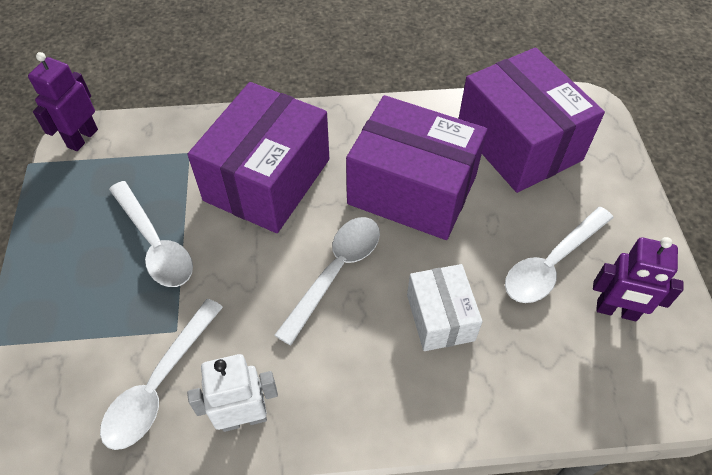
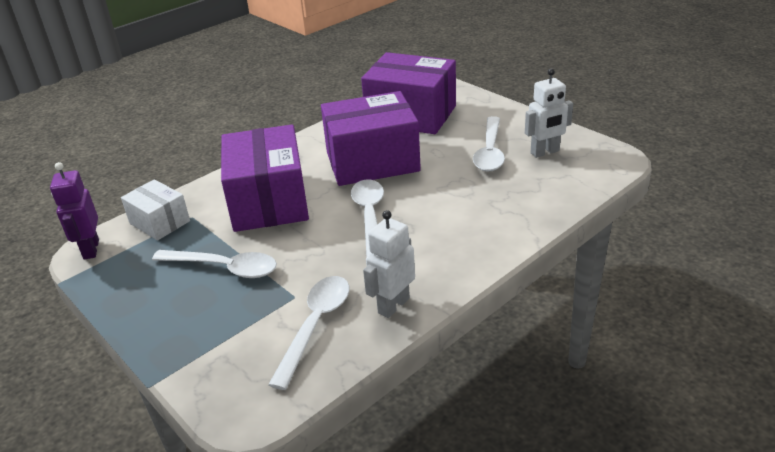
camera: 35 degrees left, 20 degrees down
white spoon [100,299,223,450] -> white spoon turned 150 degrees counterclockwise [268,276,350,390]
white box [407,264,483,351] -> white box moved to [121,179,190,241]
purple robot [593,237,684,321] -> white robot [525,68,573,158]

